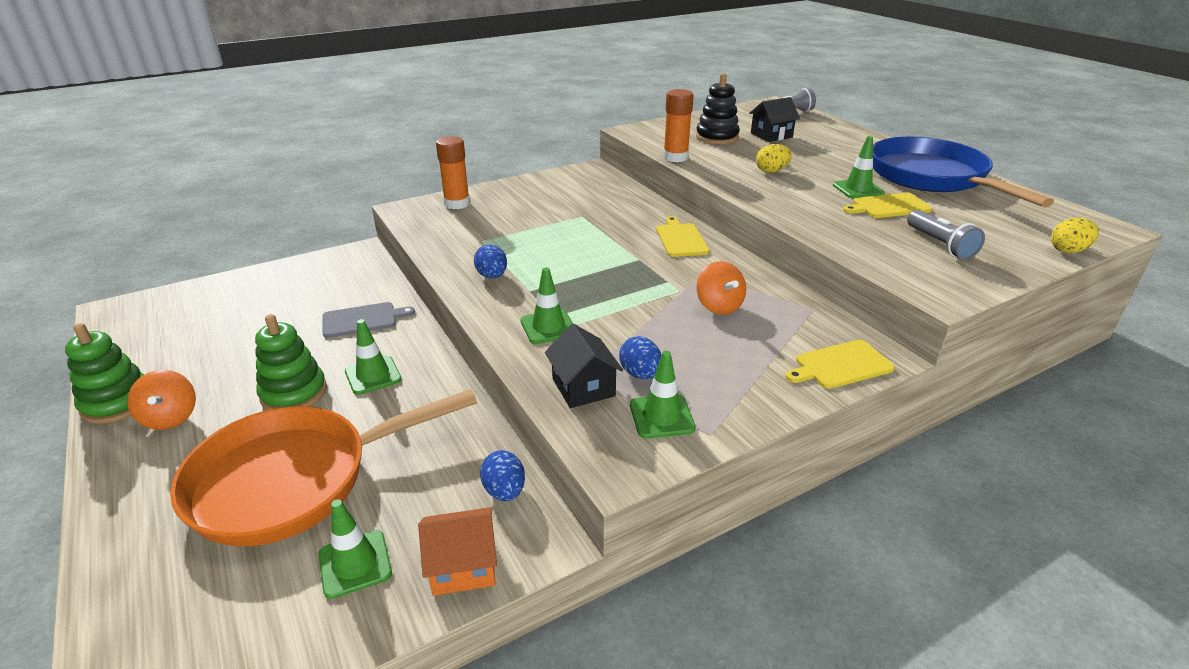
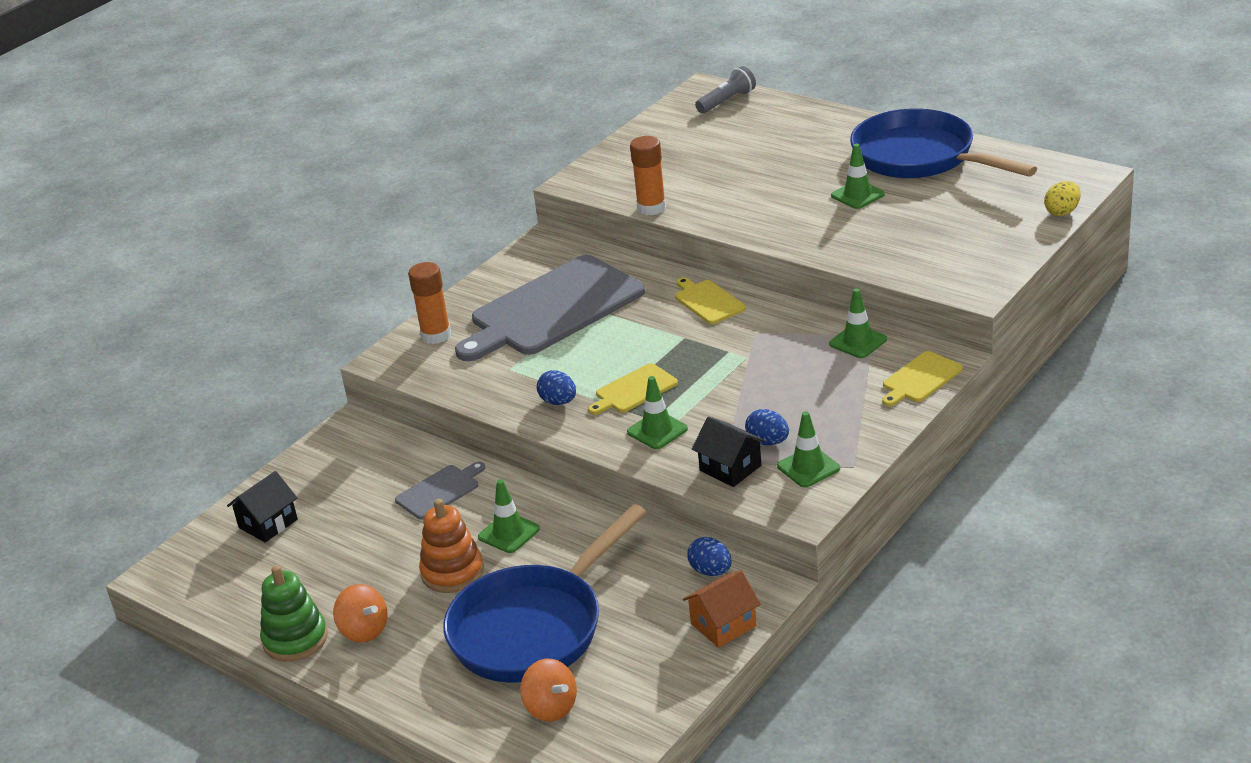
camera: 20 degrees left, 0 degrees up
orange pan [170,389,477,546] -> blue pan [443,504,647,683]
green stacking toy [255,314,327,410] -> orange stacking toy [419,499,484,593]
green traffic cone [318,499,392,599] -> green traffic cone moved to [829,288,887,358]
black stacking toy [696,73,740,144] -> none
orange spinning top [696,261,746,315] -> orange spinning top moved to [520,659,577,721]
black house [749,97,800,142] -> black house moved to [227,471,298,542]
yellow egg [756,144,792,173] -> none
yellow cutting board [843,193,932,218] -> yellow cutting board moved to [588,363,678,415]
grey flashlight [907,210,985,260] -> none
none -> grey cutting board [455,255,645,361]

